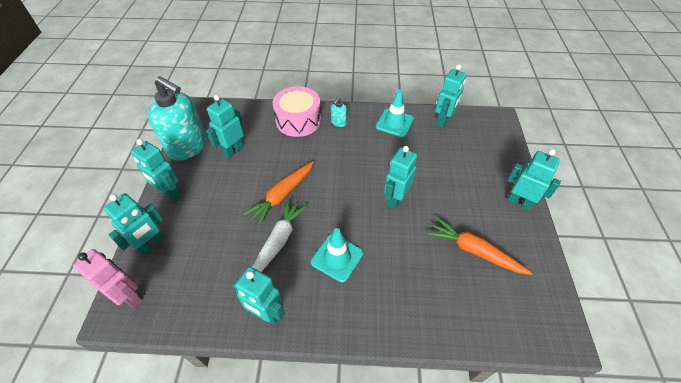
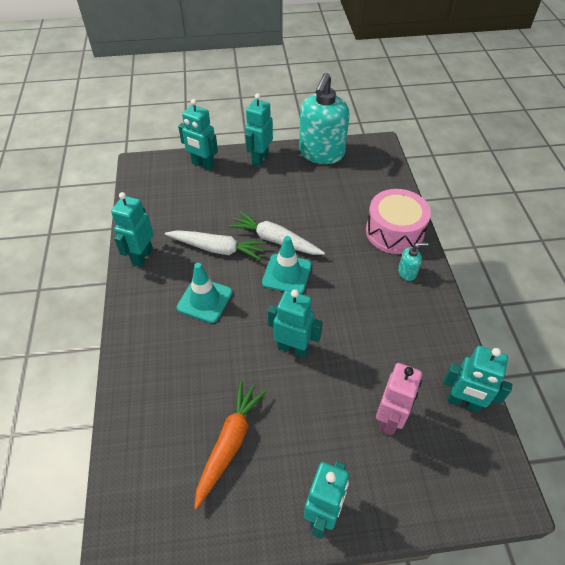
camera: 80 degrees right, 0 degrees up
pink robot [73,249,143,309] -> pink robot moved to [376,363,422,436]
turquoise robot [206,95,244,158] -> none
orange carrot [243,161,314,226] -> white carrot [229,211,325,255]
turquoise soap dispenser [331,97,348,127] -> turquoise soap dispenser turned 150 degrees clockwise [398,242,428,281]
turquoise traffic cone [376,89,414,137] -> turquoise traffic cone moved to [262,236,311,294]

